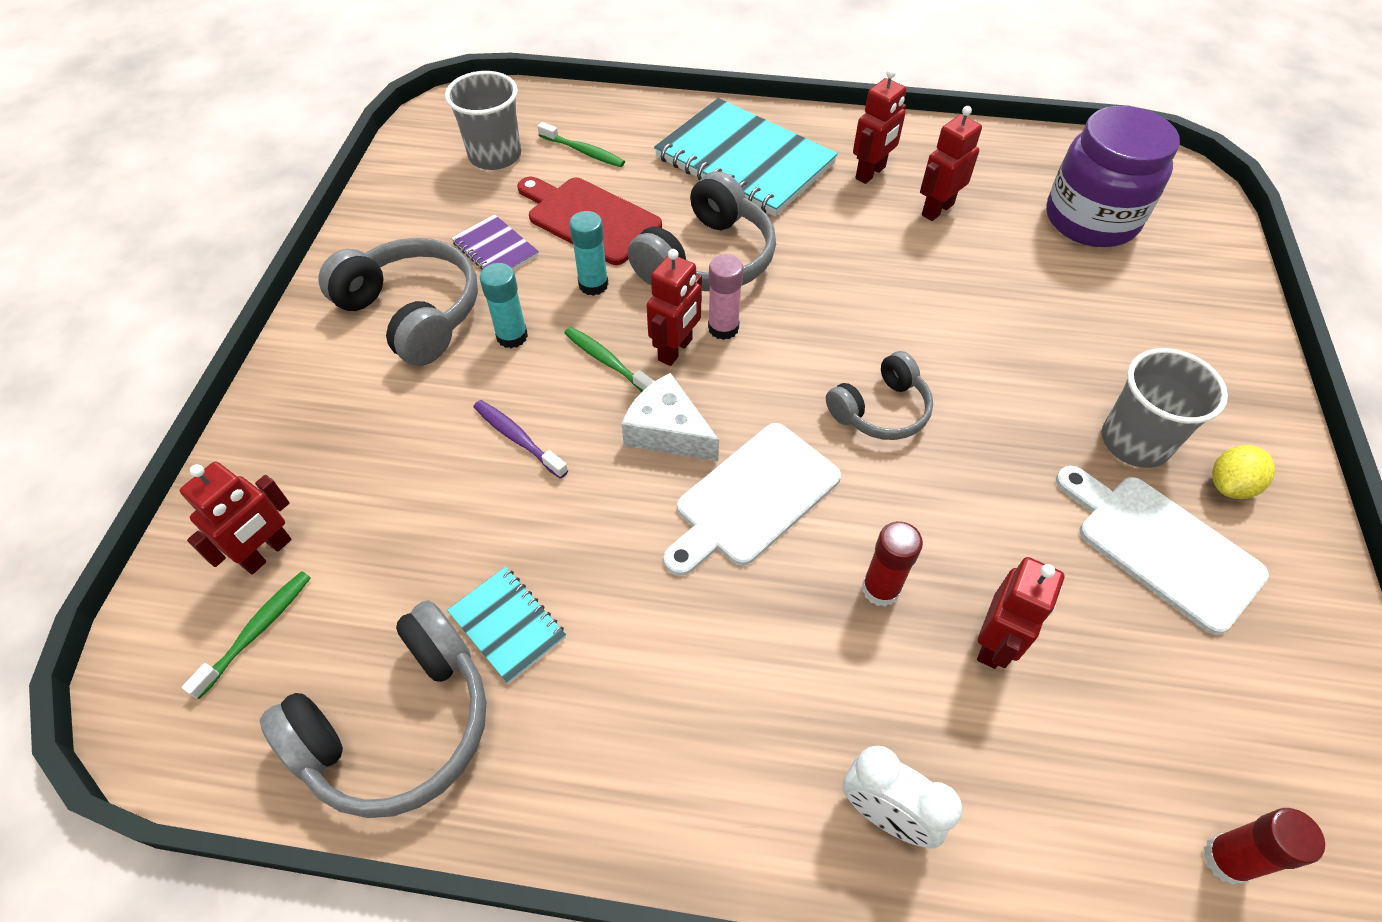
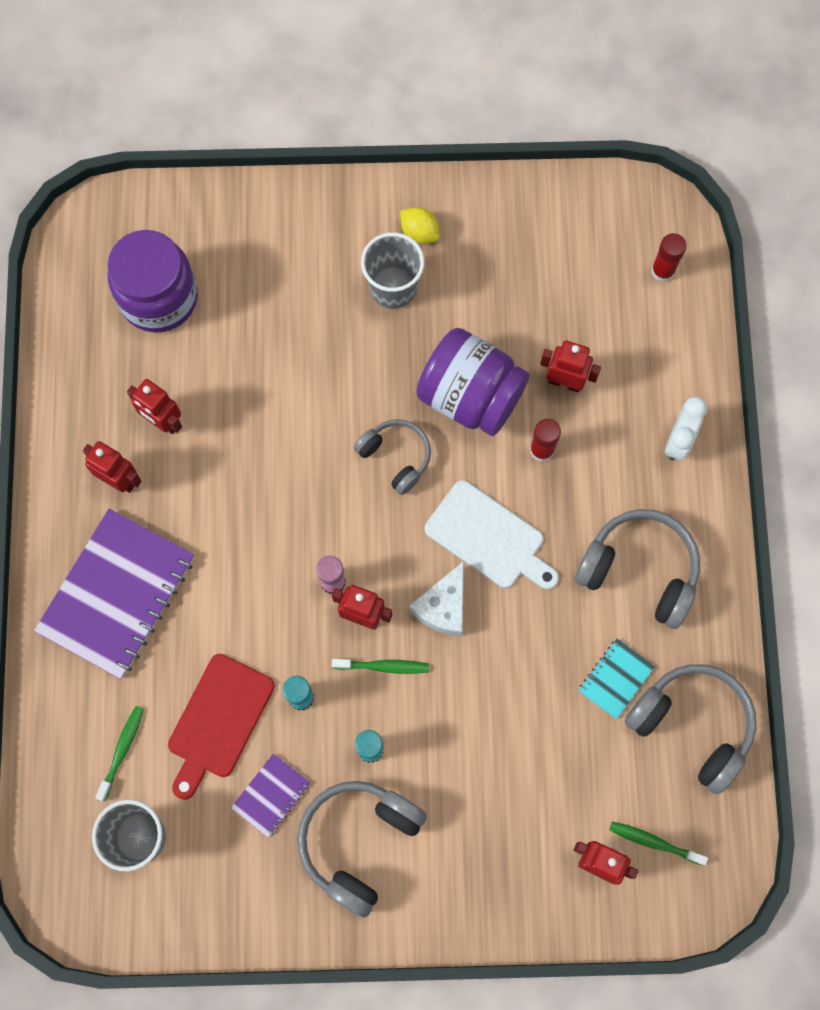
camera: 100 degrees left, 20 degrees up
purple toothbrush [473,400,568,479] -> none
green toothbrush [564,327,655,392] -> green toothbrush turned 120 degrees counterclockwise [332,659,429,674]
grey headphones [628,171,776,291] -> grey headphones moved to [575,509,700,629]
turquoise notebook [654,98,838,216] -> purple notebook [34,509,194,679]
white cutting board [1056,466,1269,635] -> none
none -> purple jar [416,328,529,436]

